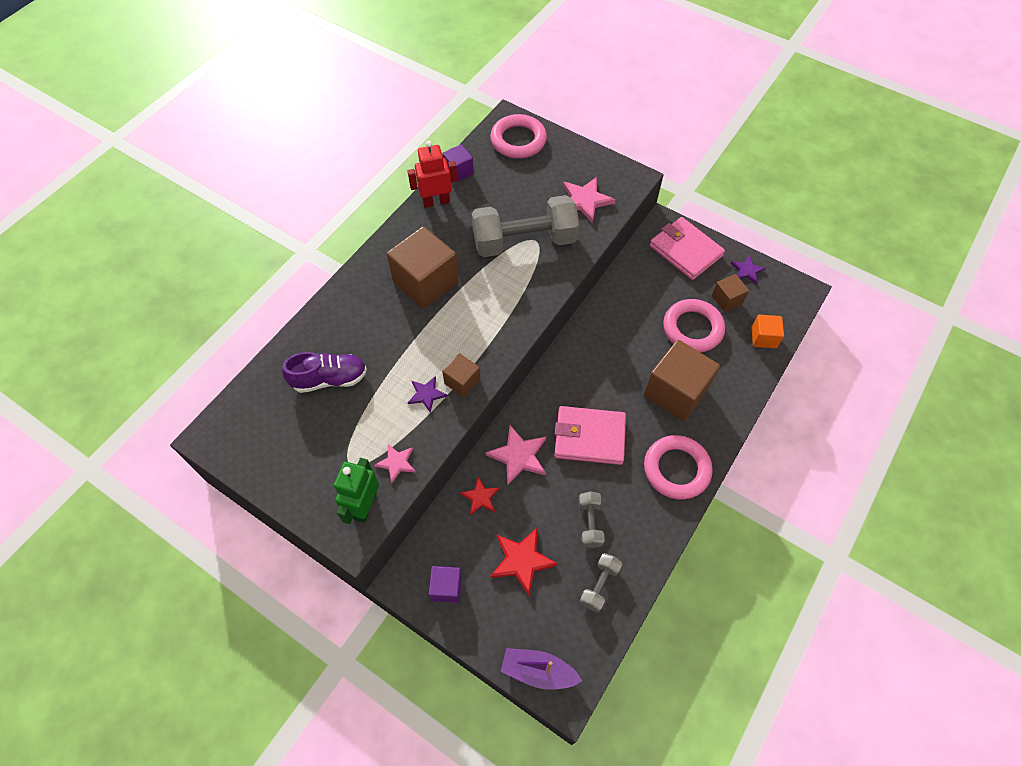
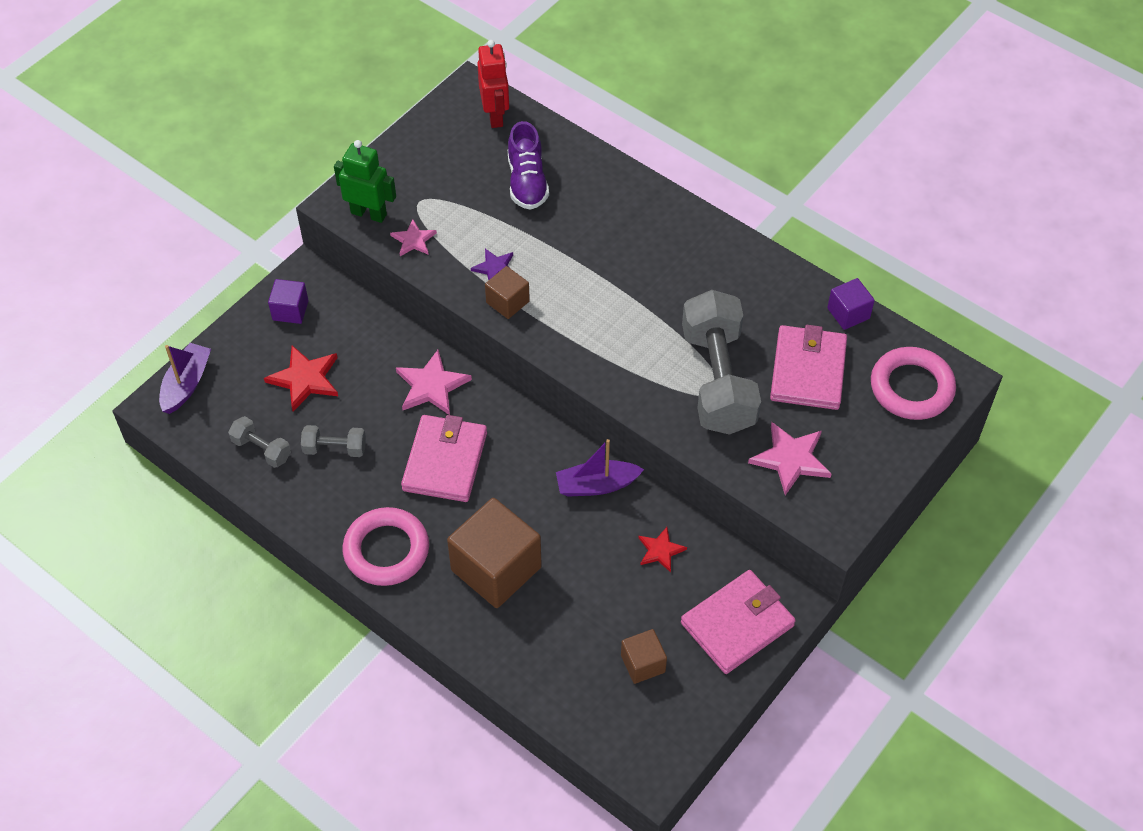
camera: 95 degrees right, 5 degrees down
brown cube [387,226,459,309] -> none
red robot [408,141,457,208] -> red robot moved to [477,40,509,128]
red star [460,477,500,515] -> red star moved to [638,527,687,573]
pink ring [663,299,725,352] -> none
purple star [731,255,765,284] -> none
orange cube [751,315,784,348] -> none
none -> purple boat [556,439,644,497]
none -> pink wallet [770,325,847,410]

